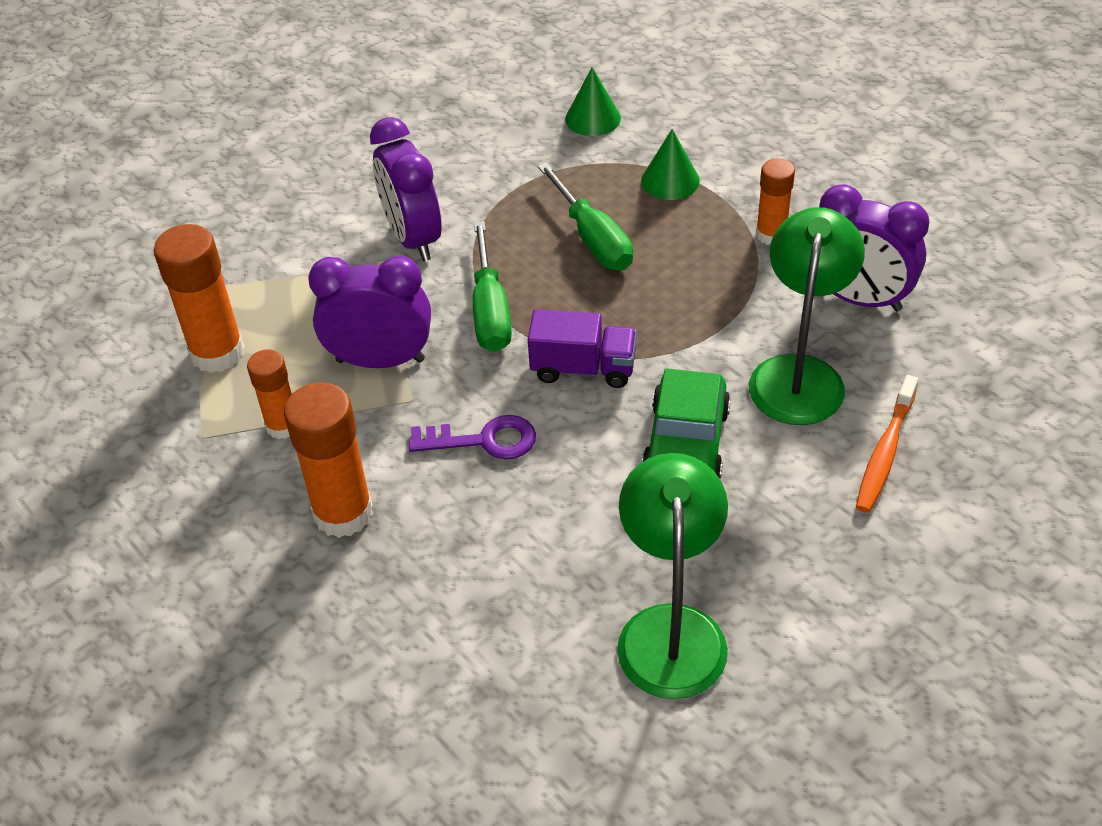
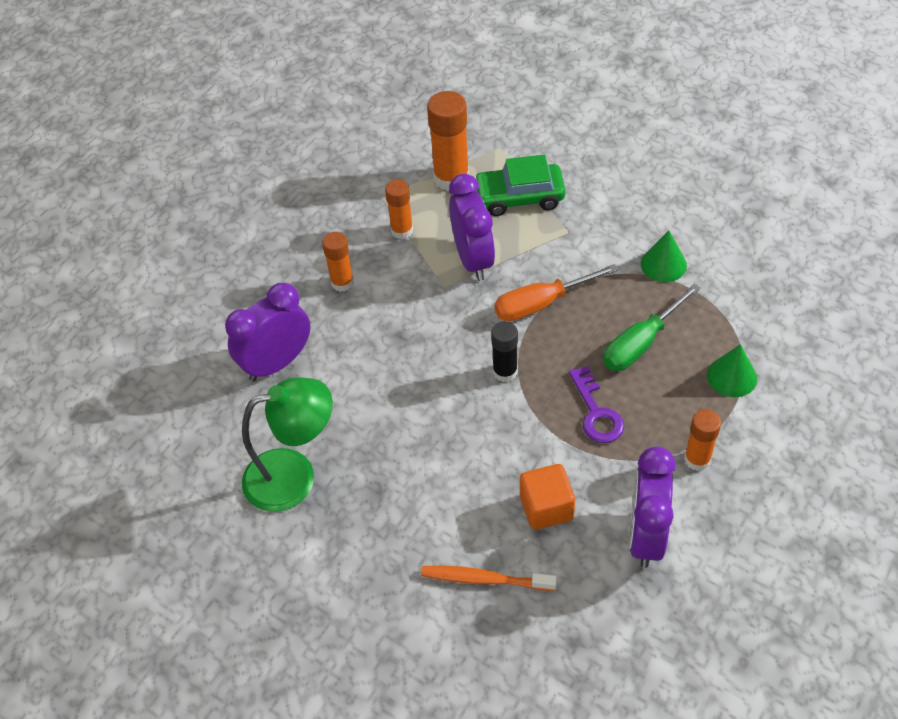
camera: 75 degrees right, 5 degrees up
orange glue stick [284,382,373,538] -> orange glue stick [322,232,354,292], size x0.61
purple clock [370,117,442,261] -> purple clock moved to [225,283,310,381]
purple key [408,415,536,460] -> purple key moved to [569,366,624,443]
green screwdriver [473,221,512,352] -> orange screwdriver [494,264,618,321]
purple truck [528,309,637,388] -> black glue stick [491,321,518,382]
green cone [565,67,621,136] -> green cone moved to [641,231,687,282]
green car [642,368,731,478] -> green car moved to [474,155,566,216]
green lamp [749,207,865,425] -> orange cube [520,464,575,530]

